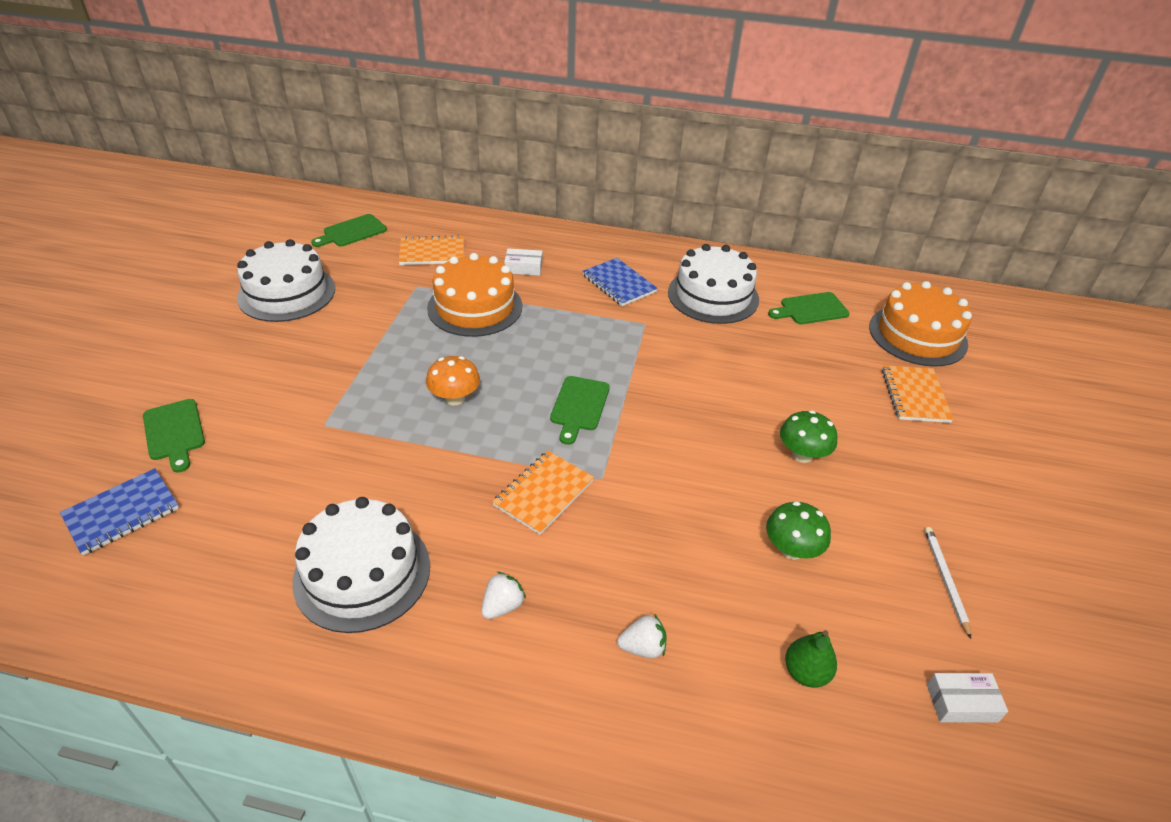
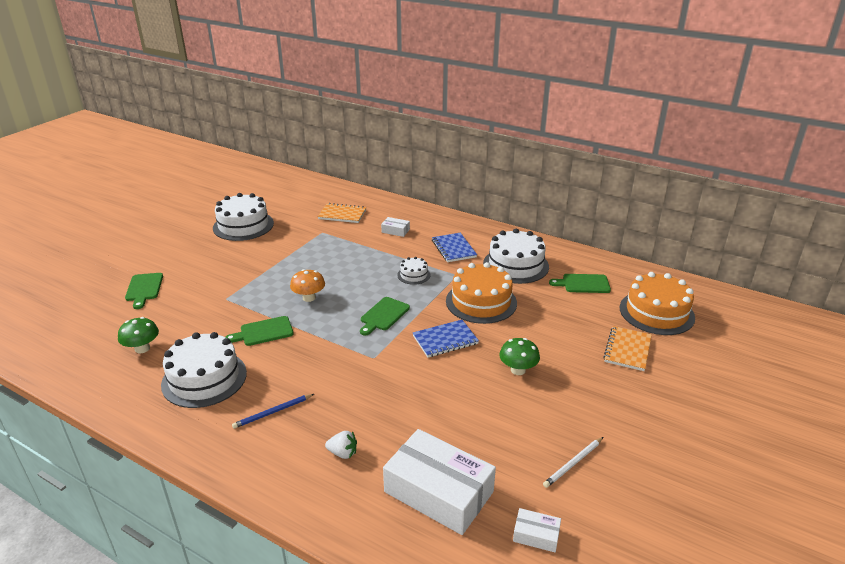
camera: 20 degrees right, 10 degrees down
blue notebook [60,468,179,556] -> blue notebook moved to [413,320,479,357]
green cutting board [311,214,387,247] -> green cutting board moved to [225,316,294,346]
orange cake [427,253,522,337] -> orange cake moved to [446,262,517,324]
white strawberry [481,572,526,619] -> blue pencil [232,394,314,429]
orange notebook [492,450,594,535] -> none
green mushroom [766,501,831,560] -> green mushroom moved to [118,317,159,353]
green pear [785,630,837,688] -> white box [383,429,496,535]
white pencil [924,527,971,639] -> white pencil turned 150 degrees counterclockwise [543,437,603,488]
none -> white cake [397,257,430,285]

